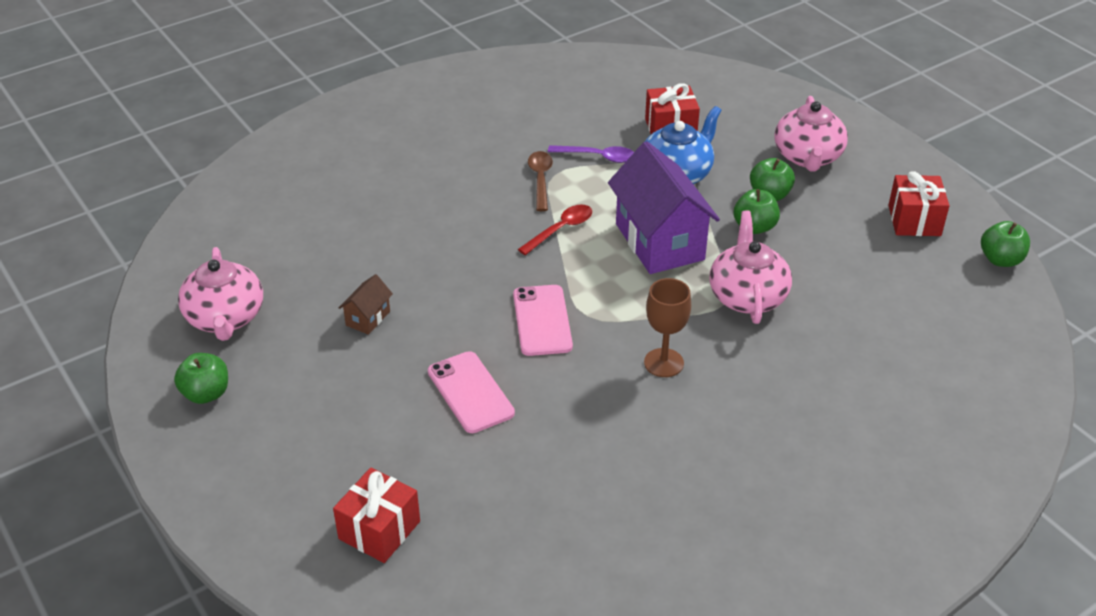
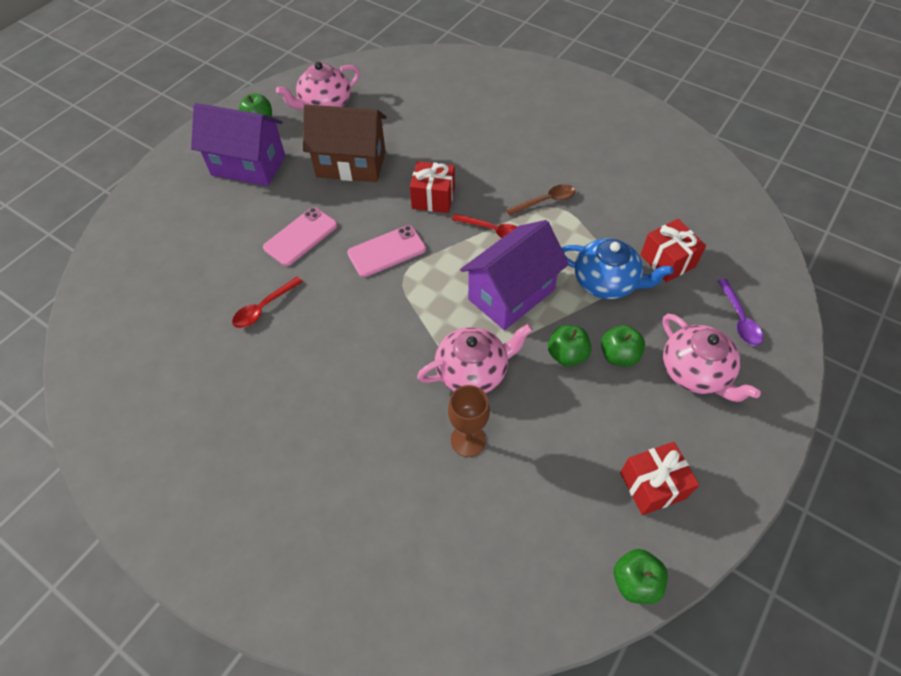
camera: 70 degrees right, 15 degrees up
red gift [333,467,420,563] -> red gift moved to [410,161,455,213]
brown house [339,274,393,335] -> brown house [303,104,386,182], size x2.31
purple spoon [548,145,634,163] -> purple spoon moved to [718,279,763,346]
brown goblet [644,278,691,377] -> brown goblet moved to [448,385,490,457]
pink teapot [774,96,848,172] -> pink teapot turned 105 degrees counterclockwise [662,314,761,402]
none -> purple house [191,103,285,186]
none -> red spoon [232,277,303,328]

